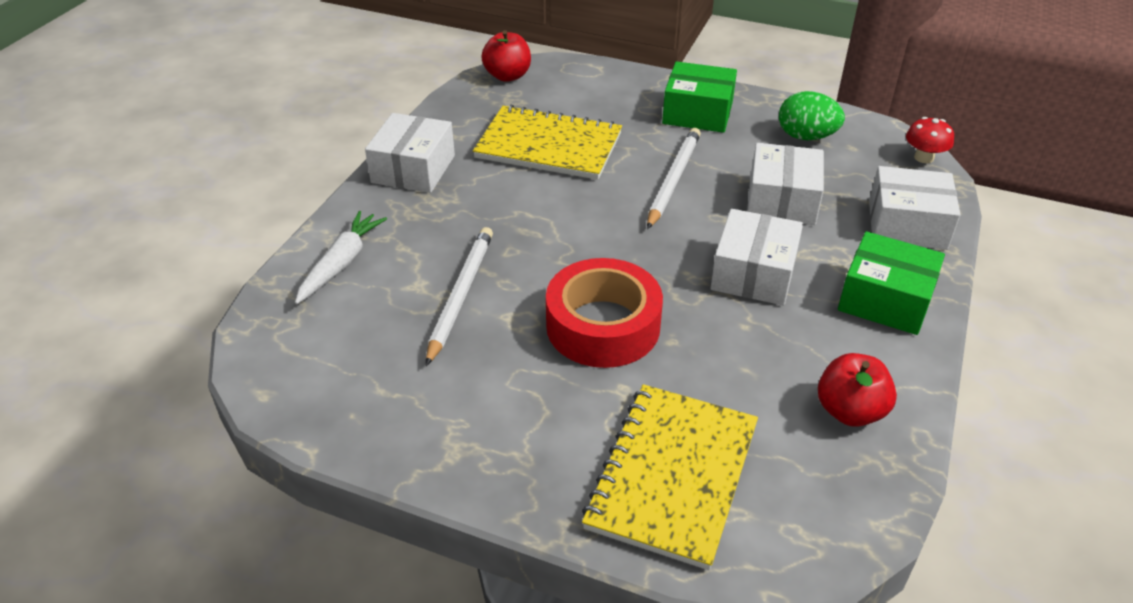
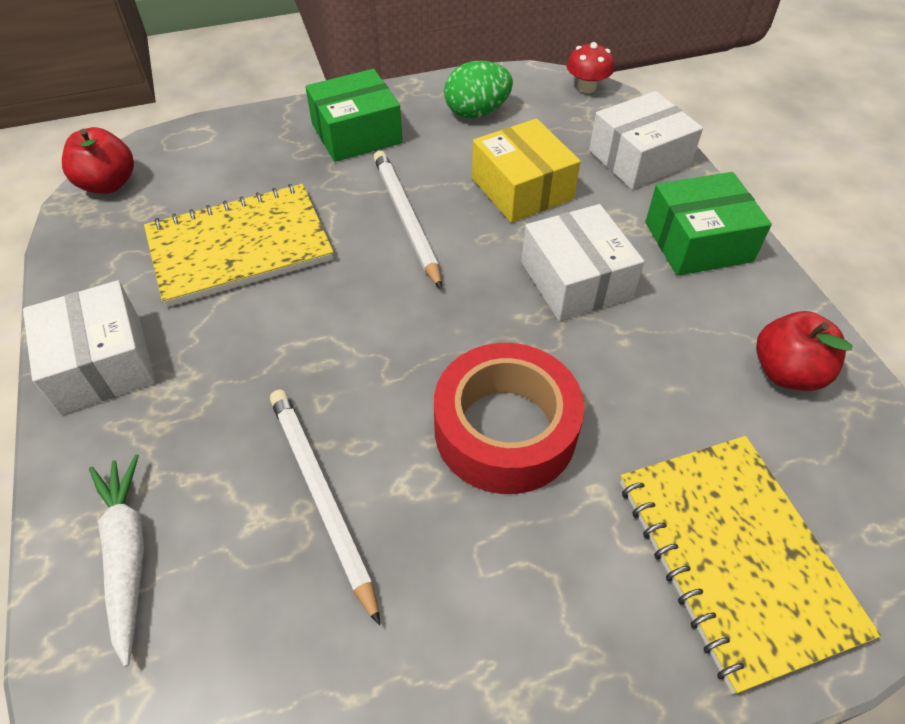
camera: 40 degrees left, 10 degrees up
white box [747,143,824,225] -> yellow box [472,118,581,223]

